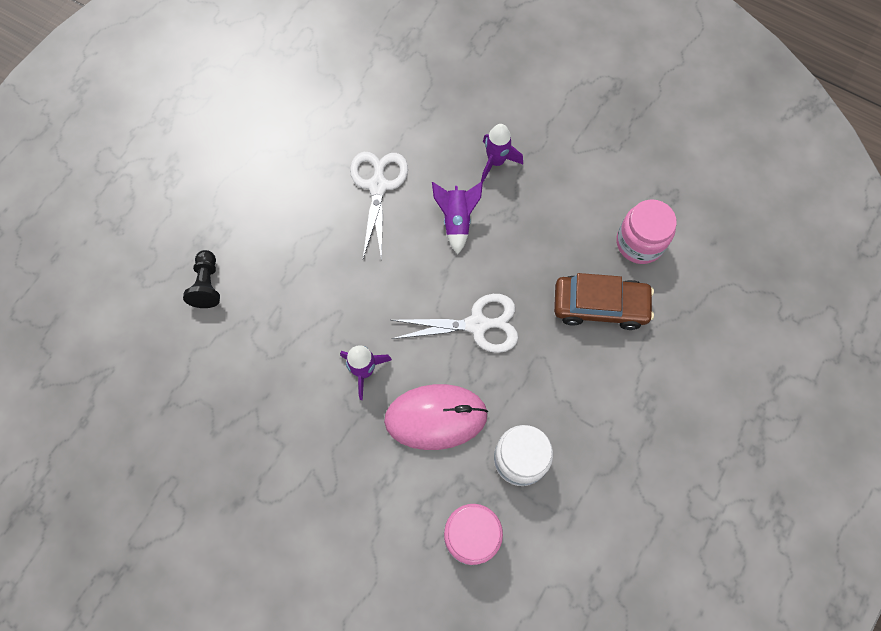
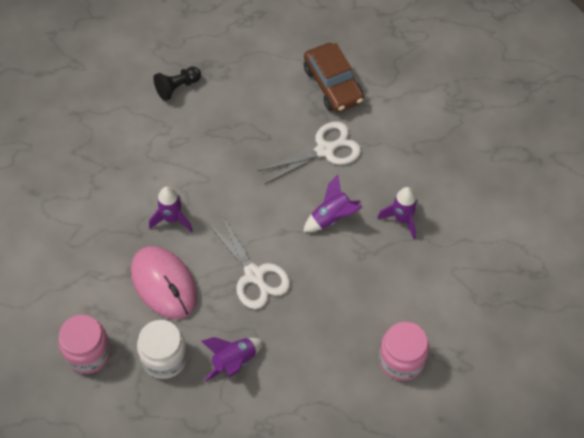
camera: 60 degrees right, 10 degrees down
brown car [554,273,654,330] -> brown car moved to [304,43,364,112]
none -> purple rocket [201,337,263,382]

